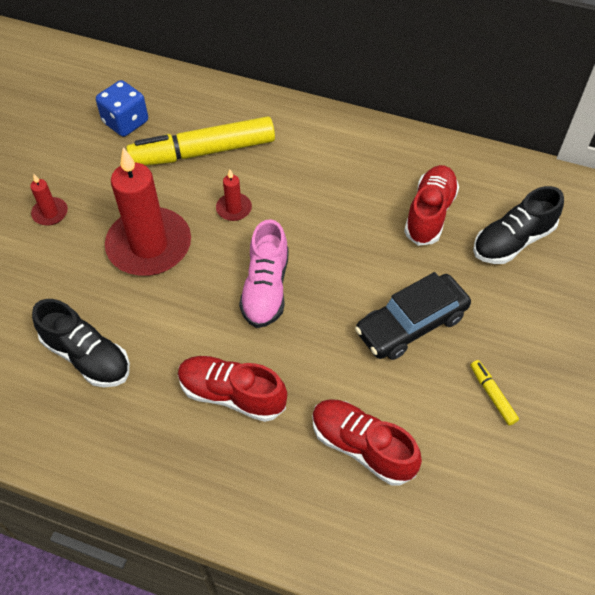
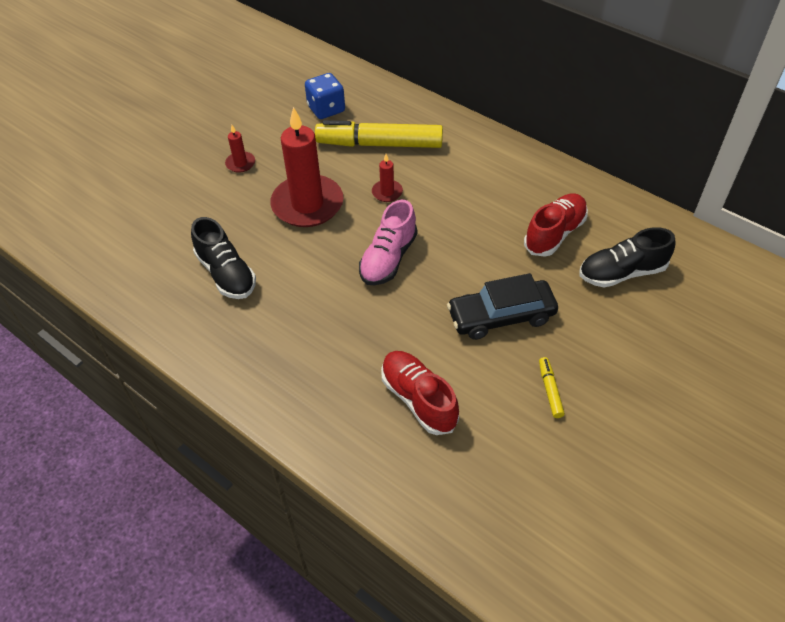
camera: 20 degrees right, 5 degrees down
red shoe [178,356,287,422] -> none

